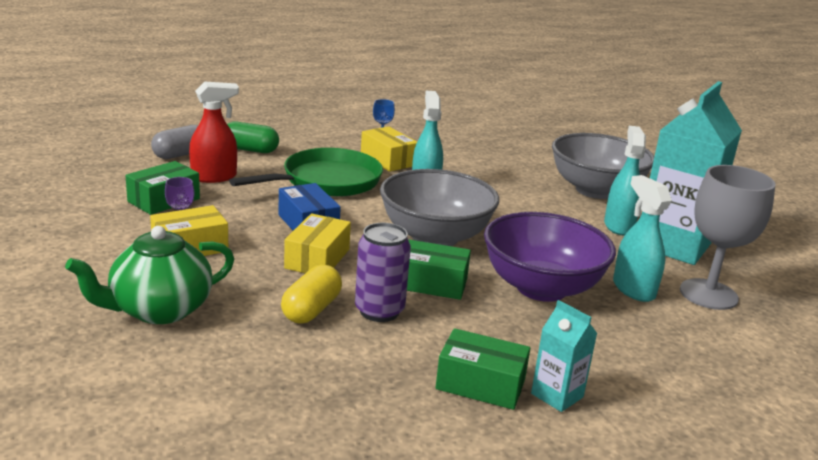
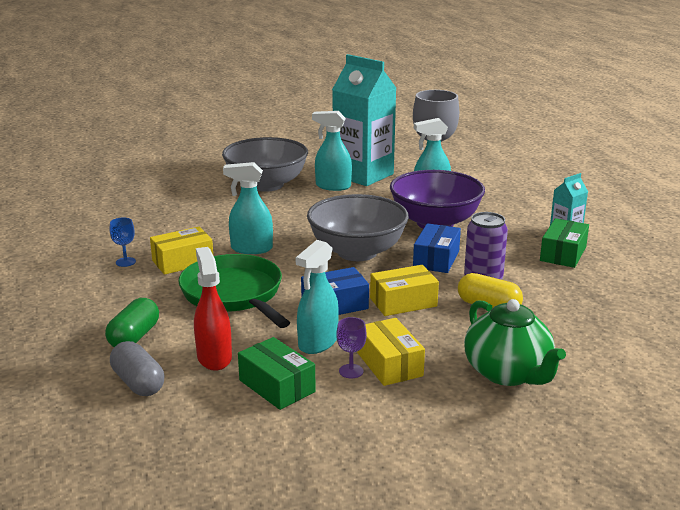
camera: 80 degrees left, 0 degrees up
yellow box [284,213,351,273] -> yellow box turned 45 degrees counterclockwise [370,265,439,316]
green box [407,239,471,300] -> blue box [413,223,461,273]
none -> turquoise spray bottle [295,240,339,354]

